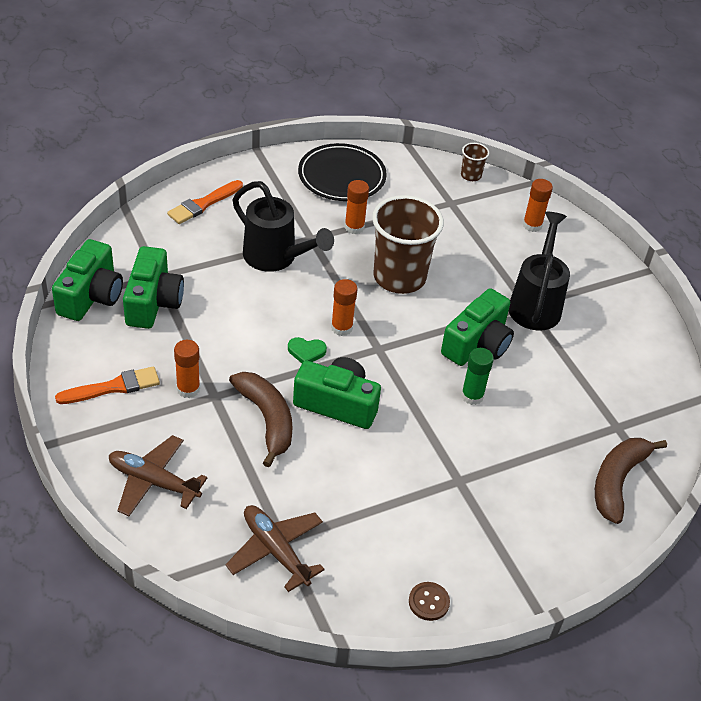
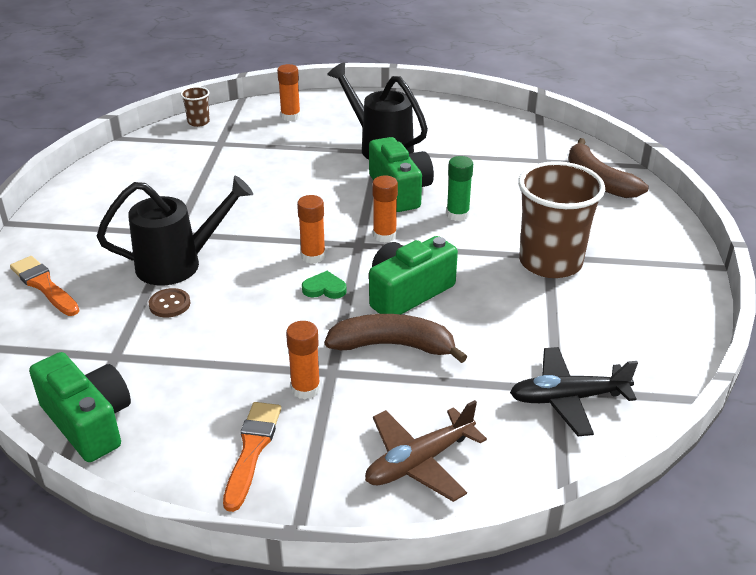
camera: 55 degrees left, 10 degrees down
green camera [123,246,184,329] -> none
orange brush [167,180,243,224] -> orange brush turned 150 degrees clockwise [10,256,80,316]
brown plane [226,505,325,592] -> black plane [510,347,638,436]
green heart [288,337,327,363] -> green heart turned 120 degrees counterclockwise [302,271,347,299]
black plate [298,143,387,201] -> none
orange glue stick [345,180,369,234] -> orange glue stick moved to [372,176,398,242]
brown cup [372,195,444,294] -> brown cup moved to [518,161,605,278]
brown button [409,582,450,621] -> brown button moved to [149,288,190,318]

